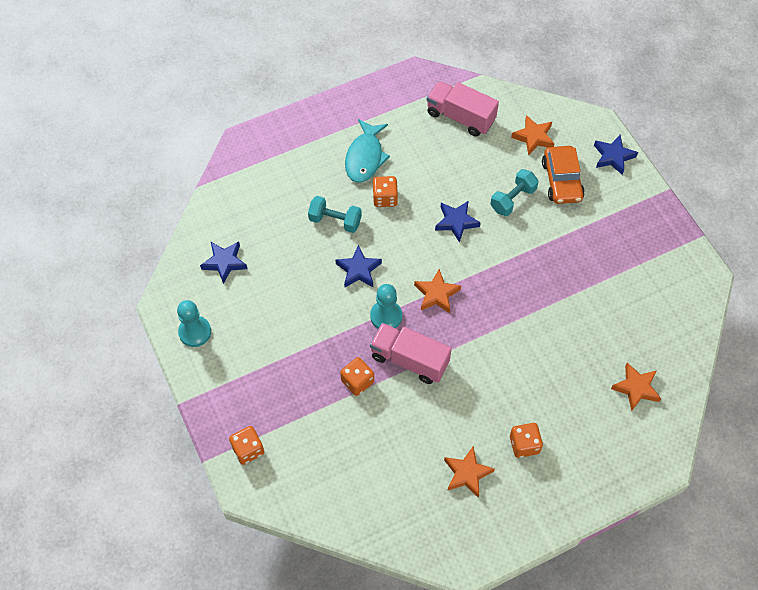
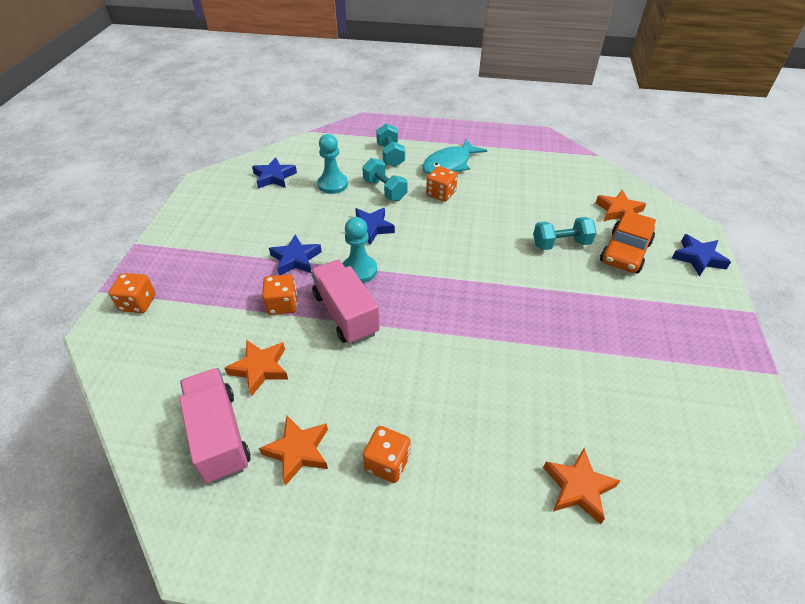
camera: 35 degrees right, 15 degrees down
turquoise pawn [177,300,211,347] -> turquoise pawn moved to [318,134,348,194]
orange star [414,269,461,313] -> orange star moved to [225,340,288,397]
pink truck [427,81,499,137] -> pink truck moved to [180,368,251,483]
blue star [435,200,481,243] -> blue star moved to [269,235,322,275]
none -> turquoise dumbbell [376,123,405,167]

